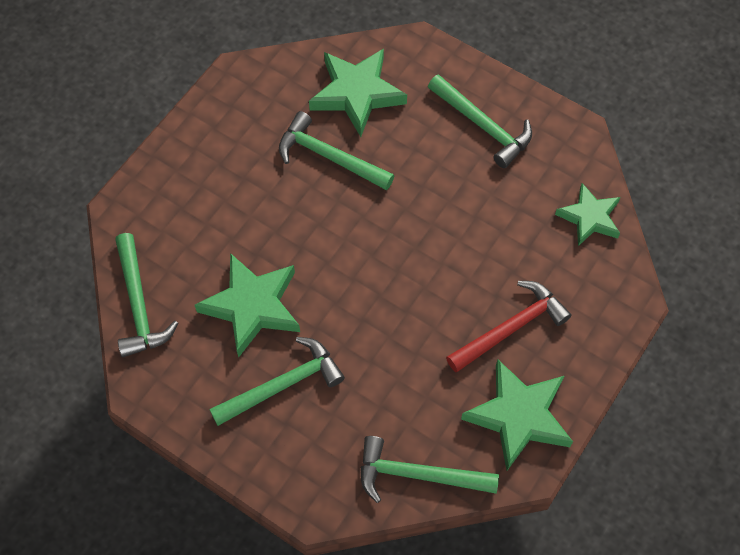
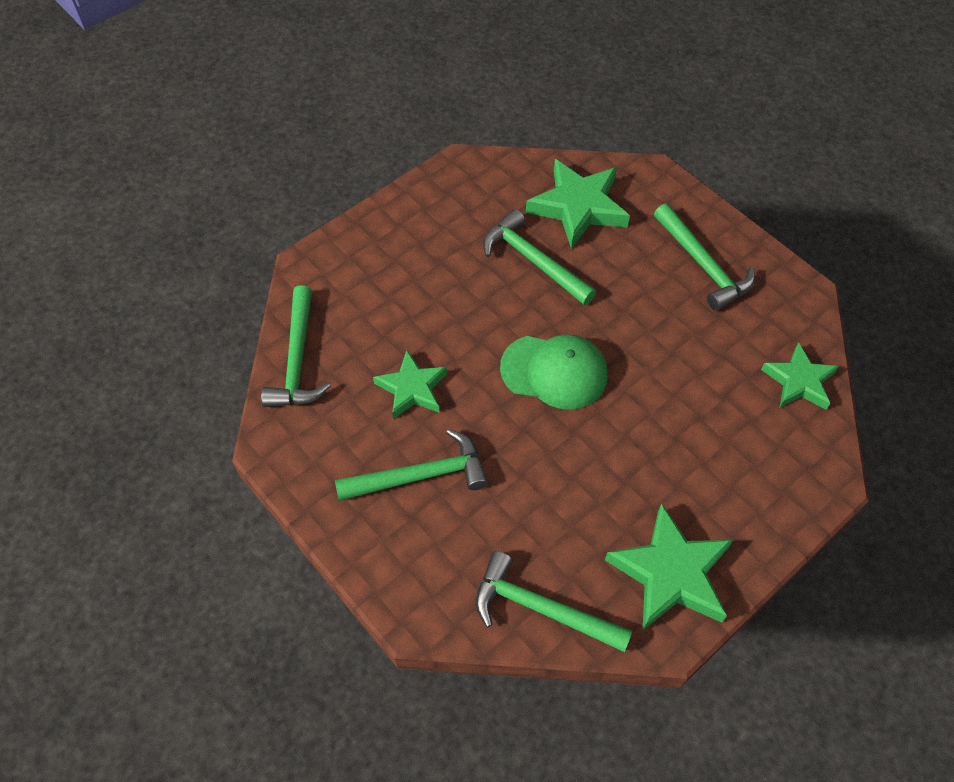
camera: 15 degrees right, 5 degrees down
green star [195,253,300,357] -> green star [373,350,447,419], size x0.65
red hammer [446,281,571,372] -> none
none -> green cap [500,334,608,410]

